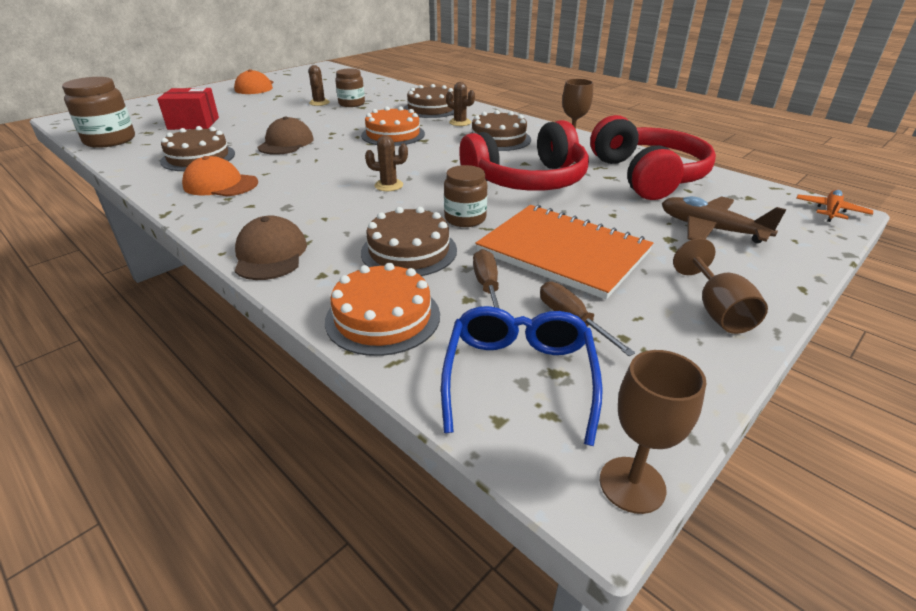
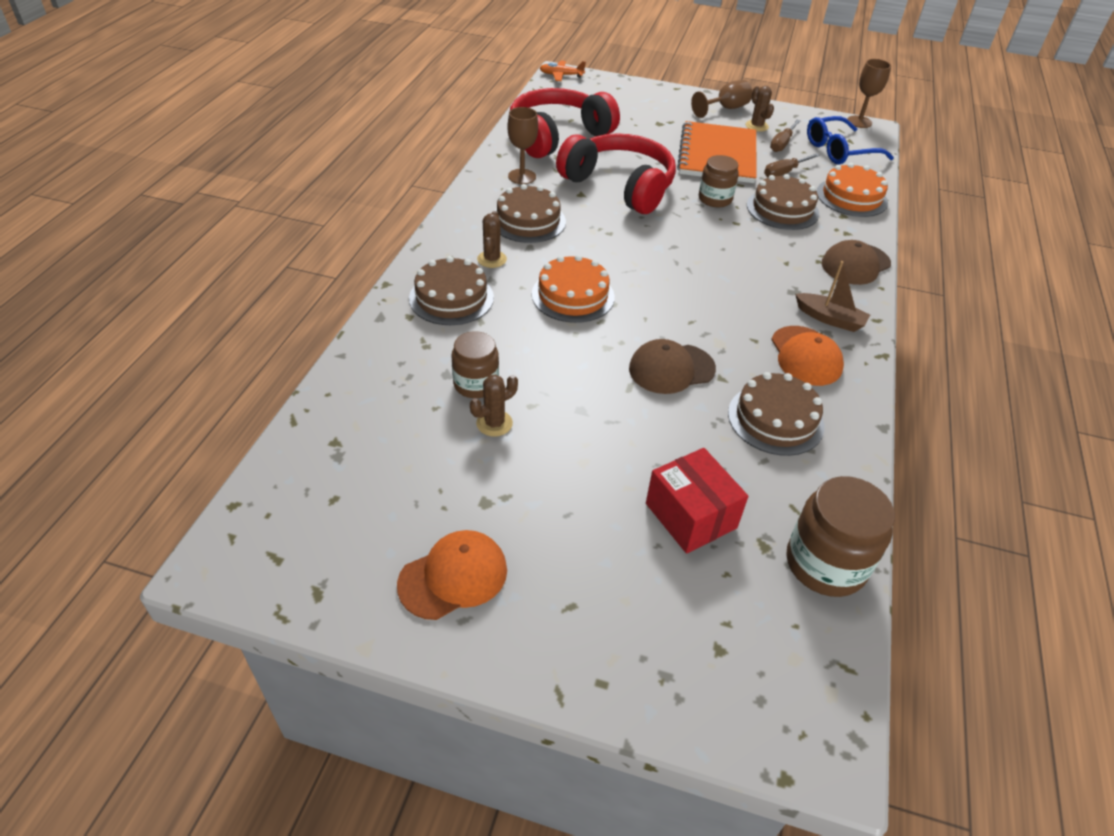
camera: 120 degrees left, 10 degrees up
brown cactus [365,135,408,191] -> brown cactus moved to [746,86,774,132]
brown plane [662,196,786,243] -> none
none -> brown boat [795,261,870,332]

